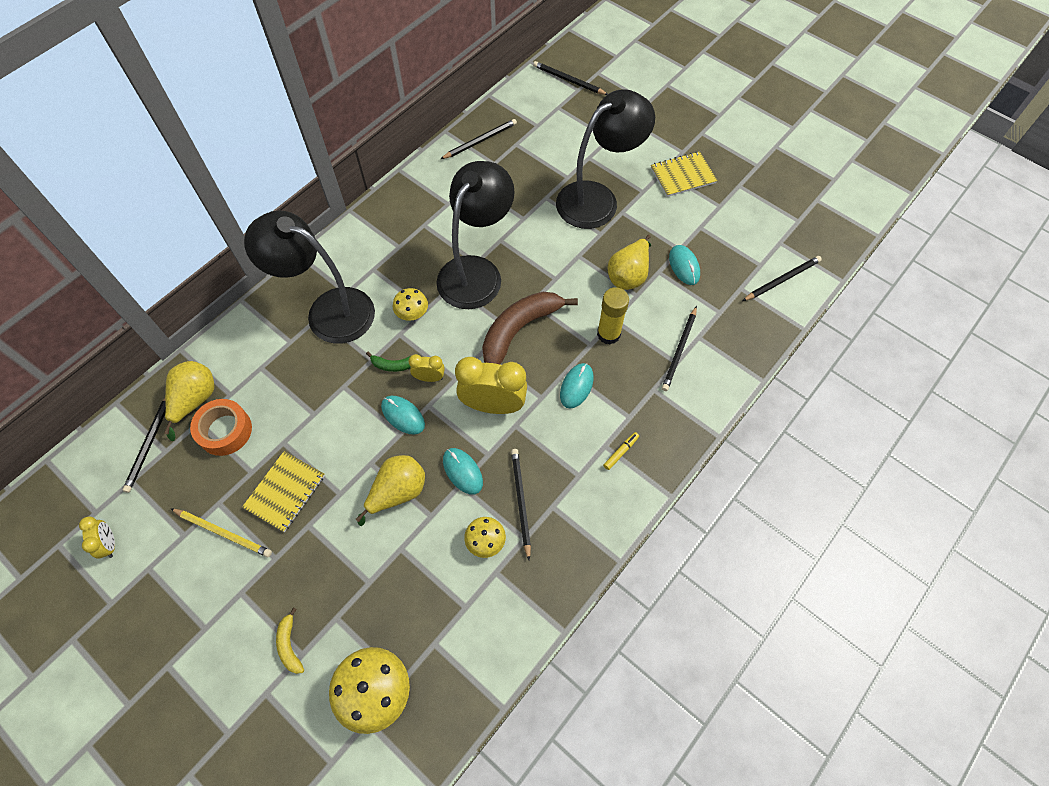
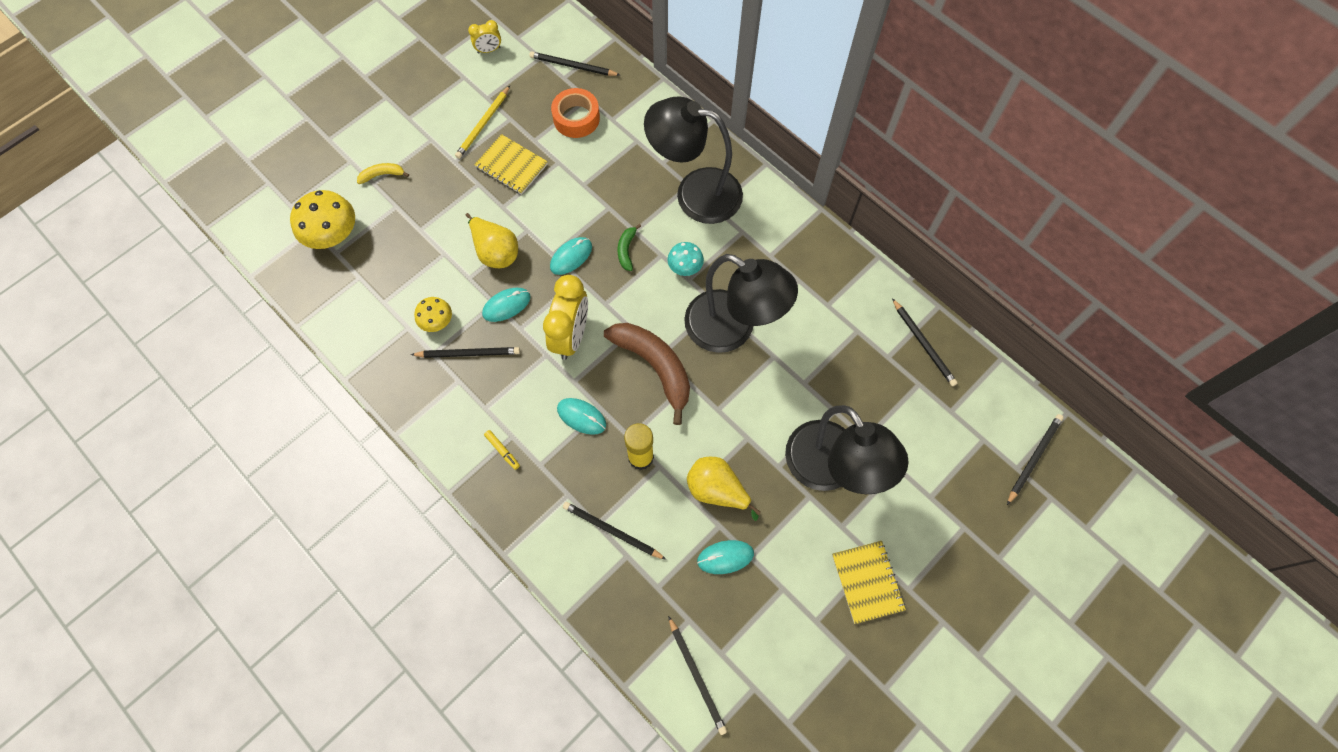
camera: 95 degrees right, 5 degrees up
yellow pear [164,361,214,441] -> none
black lamp [244,210,375,344] -> black lamp turned 105 degrees counterclockwise [644,97,743,224]
yellow mushroom [393,288,428,321] -> turquoise mushroom [667,242,704,276]
yellow clock [409,354,445,382] -> none

